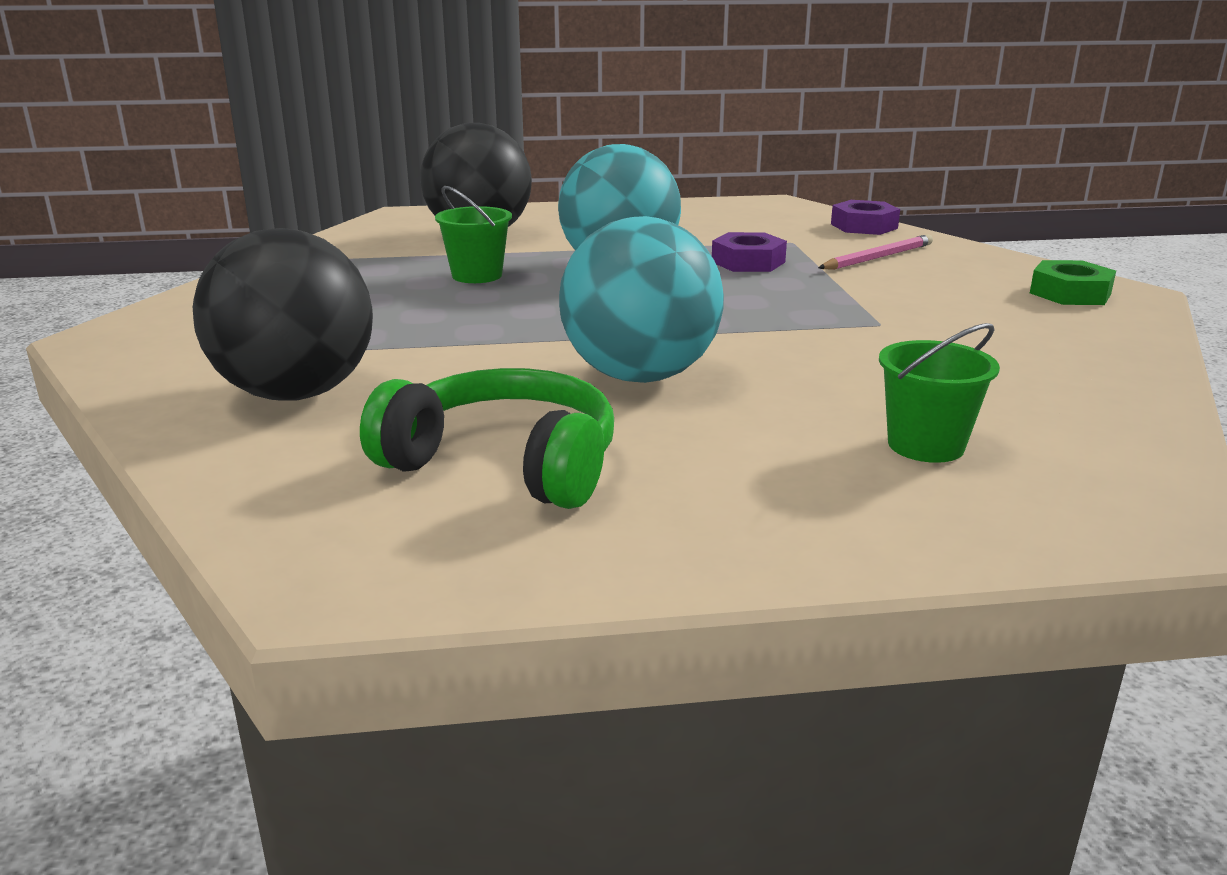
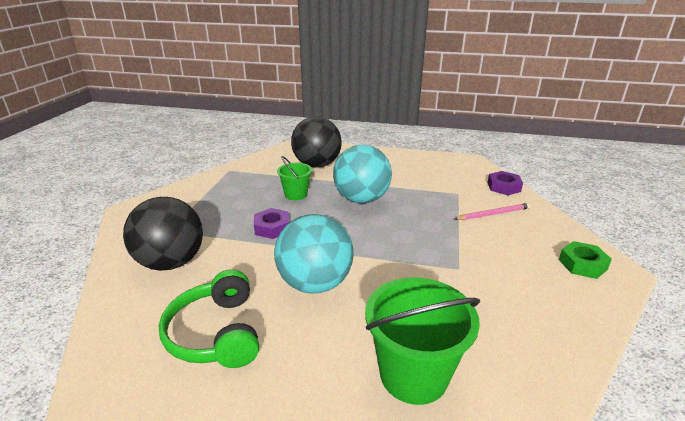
camera: 20 degrees right, 5 degrees up
green headphones [360,368,614,509] -> green headphones turned 150 degrees counterclockwise [159,269,259,368]
purple nut [712,232,787,272] -> purple nut moved to [254,208,289,239]
green bucket [879,323,1000,463] -> green bucket [365,277,480,405], size x1.75

